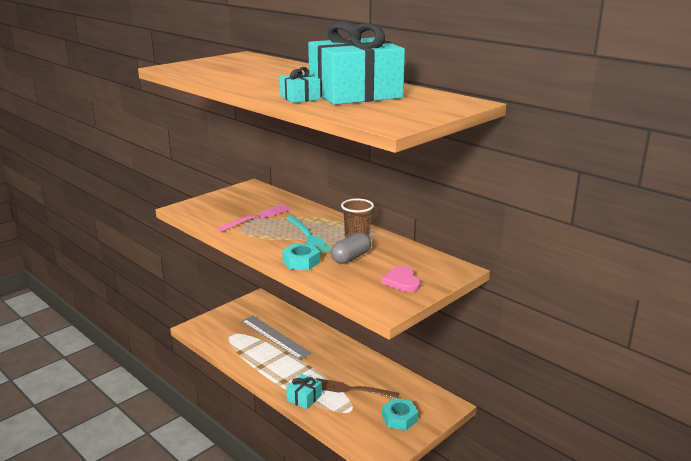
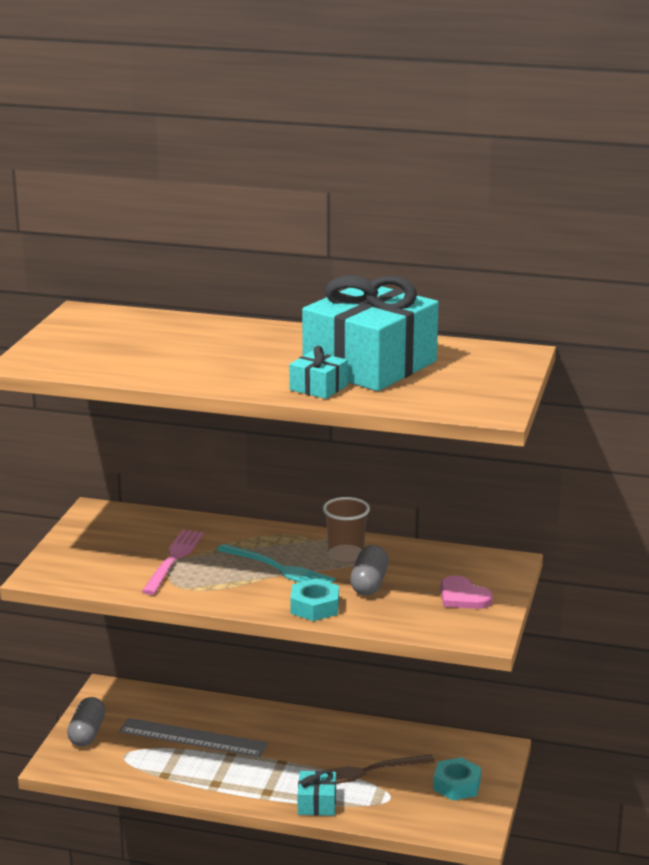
camera: 30 degrees left, 0 degrees up
none -> grey capsule [67,697,105,746]

